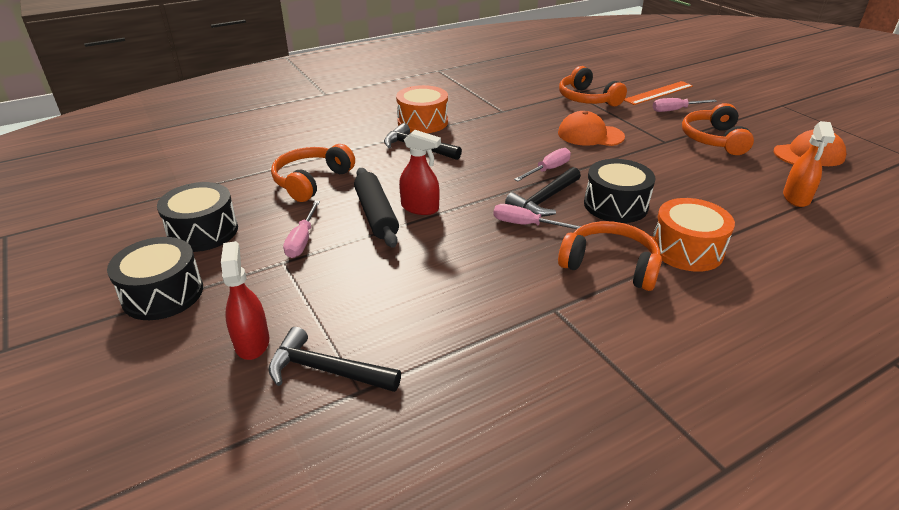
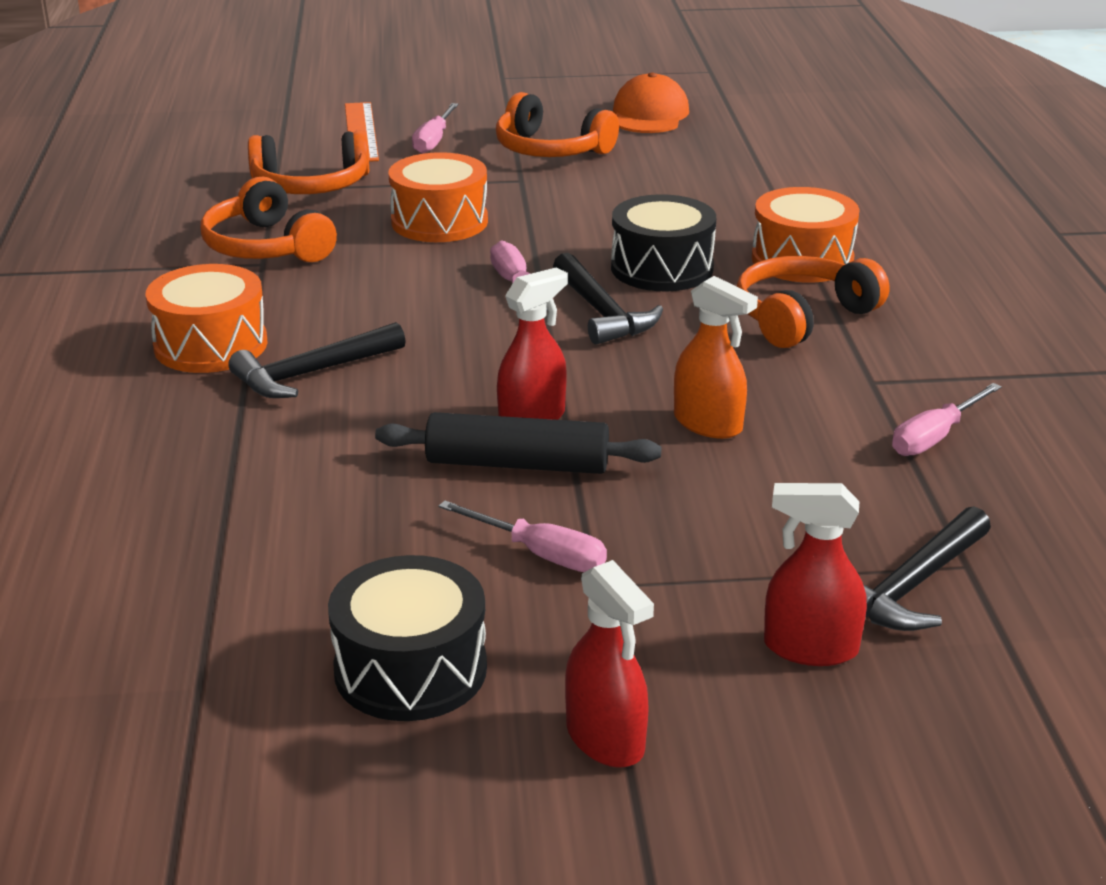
camera: 65 degrees left, 5 degrees down
black drum [107,237,203,320] -> red spray bottle [565,560,654,768]
orange headphones [271,144,355,202] -> orange headphones moved to [200,176,337,262]
pink screwdriver [493,204,581,229] -> pink screwdriver moved to [892,383,1002,456]
orange cap [558,111,625,146] -> orange drum [389,152,488,242]
orange spray bottle [783,121,835,207] -> orange spray bottle moved to [674,276,758,439]

